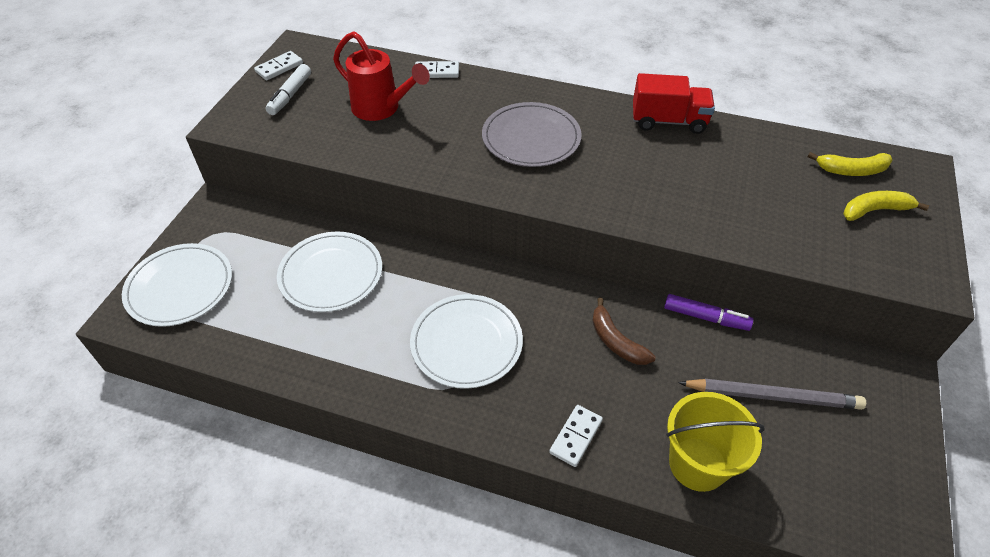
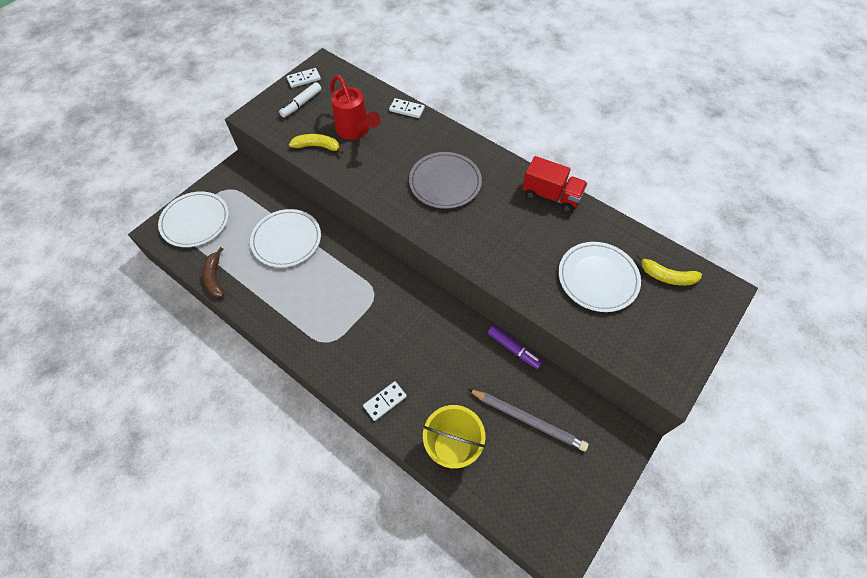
camera: 20 degrees right, 10 degrees up
white plate [410,294,523,389] -> white plate moved to [558,242,641,312]
brown banana [593,298,656,365] -> brown banana moved to [203,247,224,297]
yellow banana [843,191,929,221] -> yellow banana moved to [289,134,344,154]

